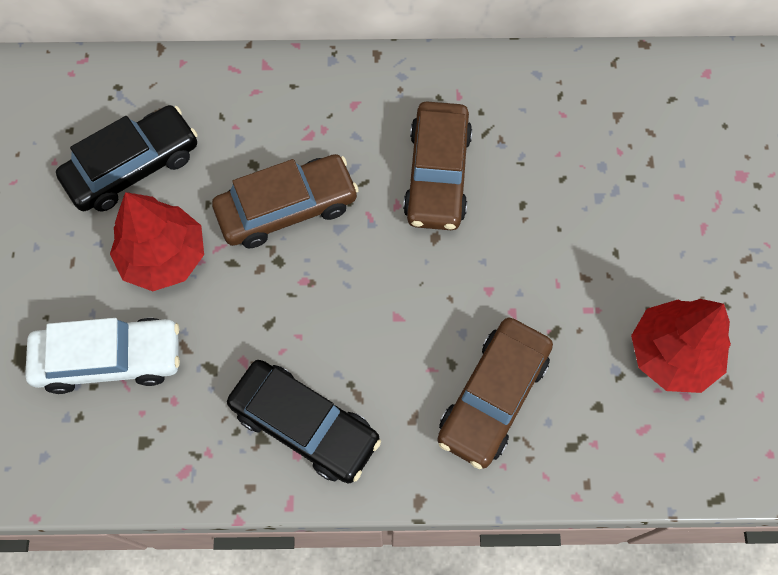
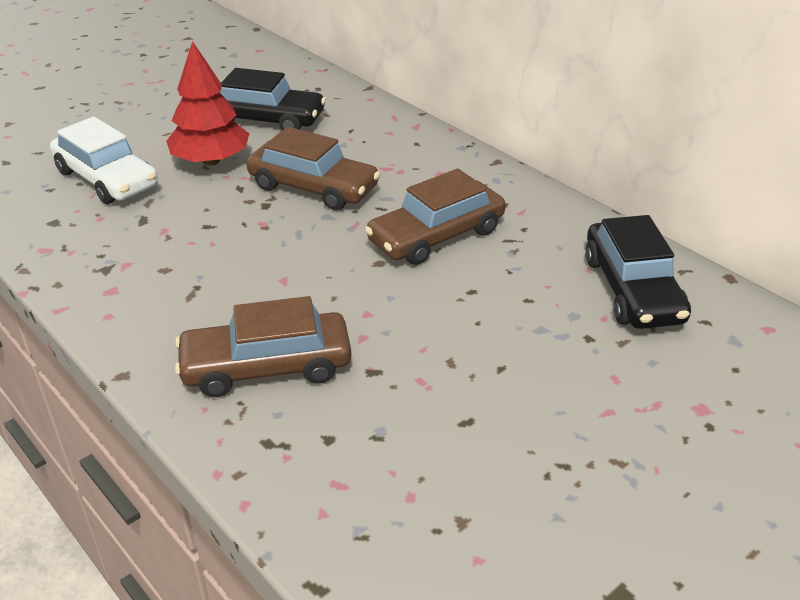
camera: 50 degrees right, 30 degrees down
black car [227,360,381,483] -> black car moved to [585,215,691,329]
red tree [631,299,731,393] -> none

